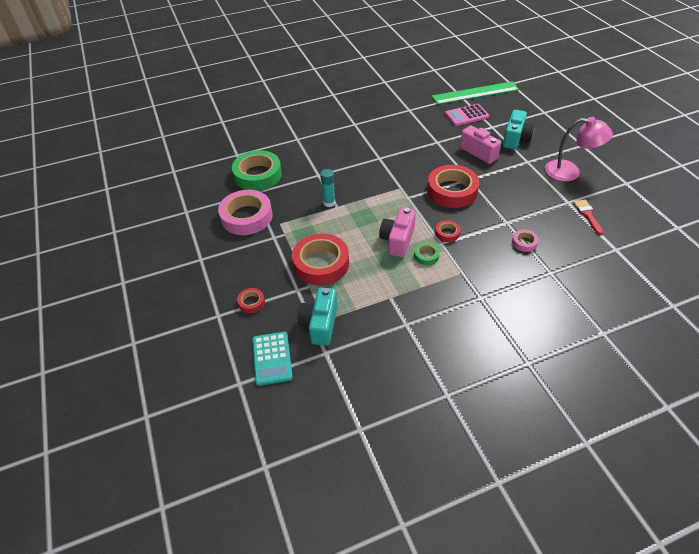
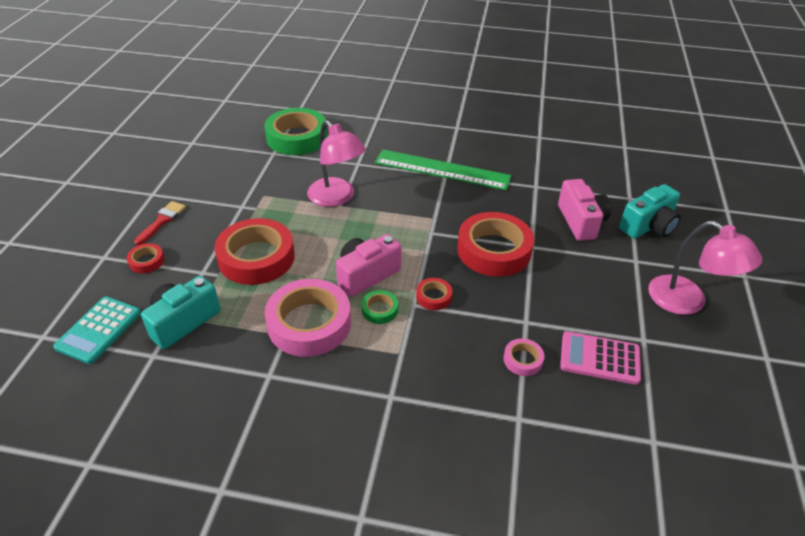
camera: 30 degrees right, 5 degrees down
pink tape [218,190,273,235] -> pink tape moved to [264,279,351,357]
turquoise glue stick [320,169,335,207] -> pink lamp [307,120,366,207]
green ruler [432,81,519,105] -> green ruler moved to [375,149,512,190]
pink calculator [445,104,489,126] -> pink calculator moved to [560,331,641,385]
red brush [573,200,604,235] -> red brush moved to [134,201,186,245]

